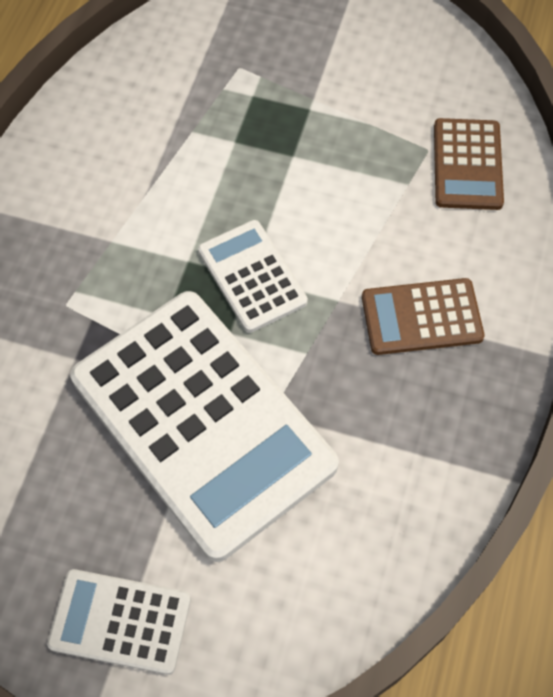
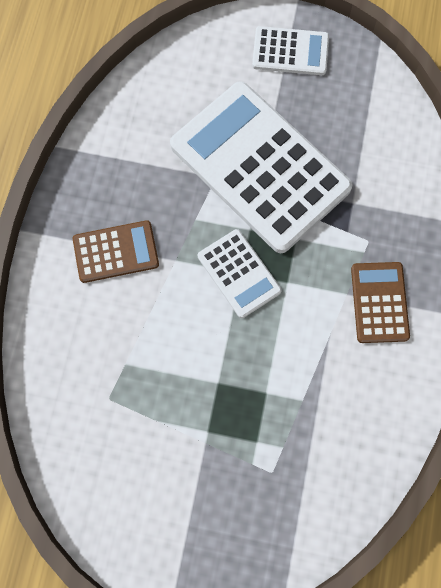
camera: 175 degrees right, 10 degrees up
brown calculator [434,118,504,210] -> brown calculator moved to [351,262,410,343]

